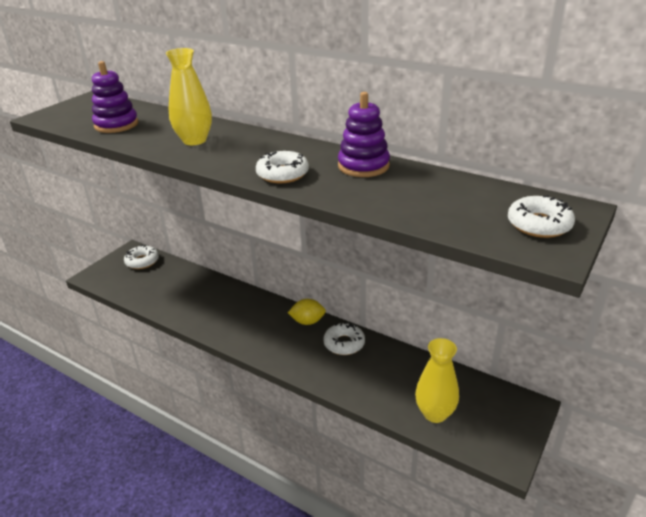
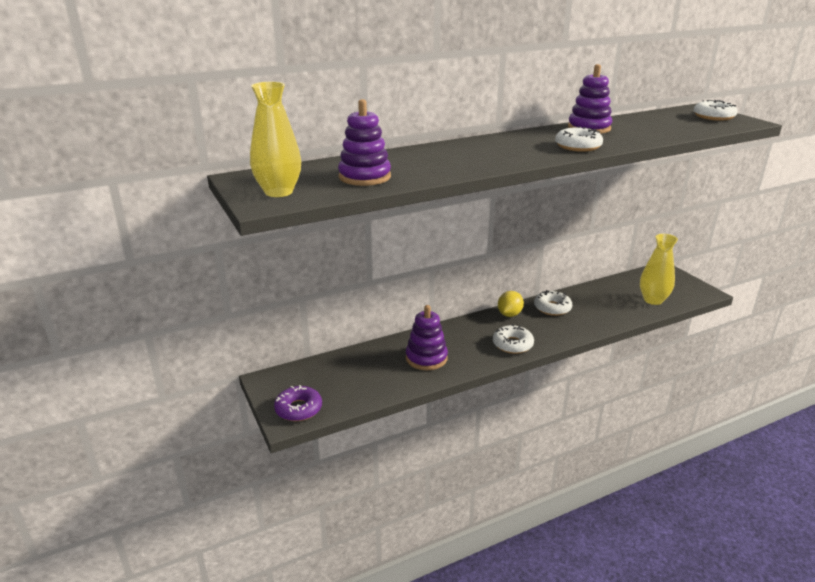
camera: 60 degrees left, 5 degrees down
white donut [124,245,159,269] -> white donut moved to [493,324,534,354]
yellow vase [166,48,212,145] -> yellow vase moved to [250,82,301,197]
none -> purple donut [274,385,322,421]
none -> purple stacking toy [406,305,448,370]

